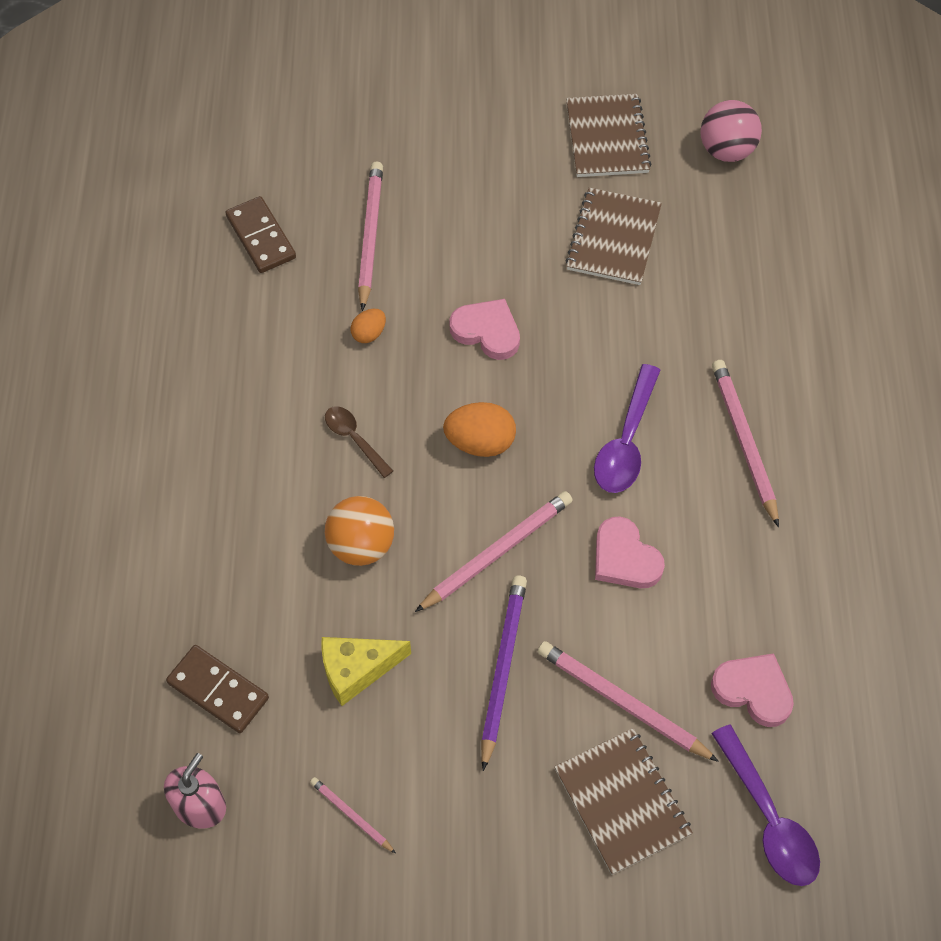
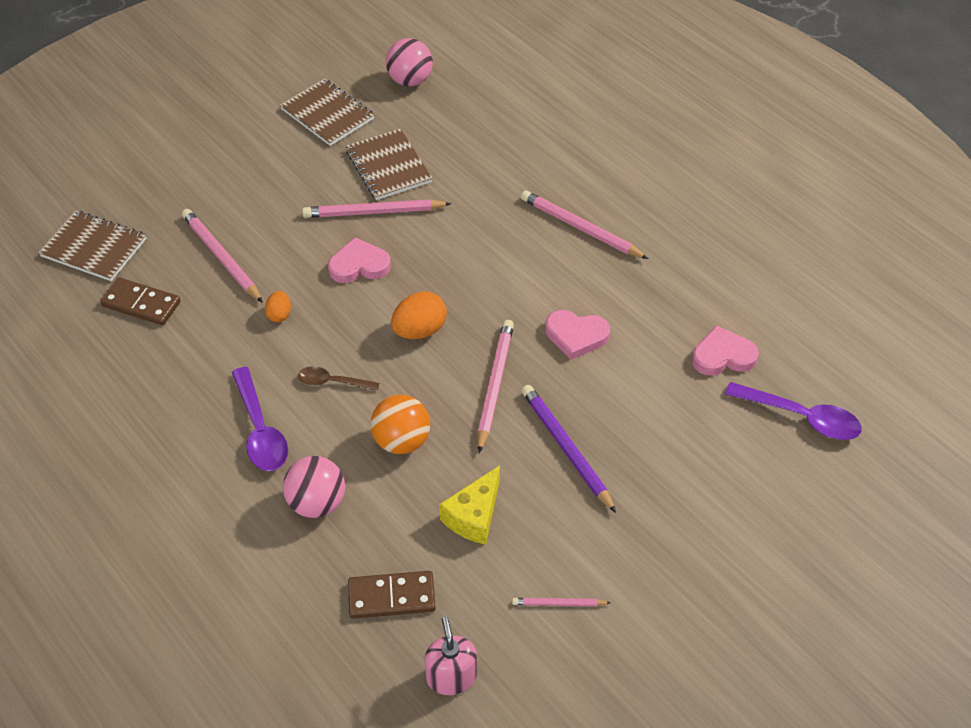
camera: 40 degrees left, 10 degrees down
pink pencil [538,641,719,762] -> pink pencil moved to [302,199,452,218]
brown notebook [554,728,693,875] -> brown notebook moved to [38,210,147,281]
purple spoon [594,364,661,493] -> purple spoon moved to [232,367,288,471]
none -> pink ball [283,456,345,518]

